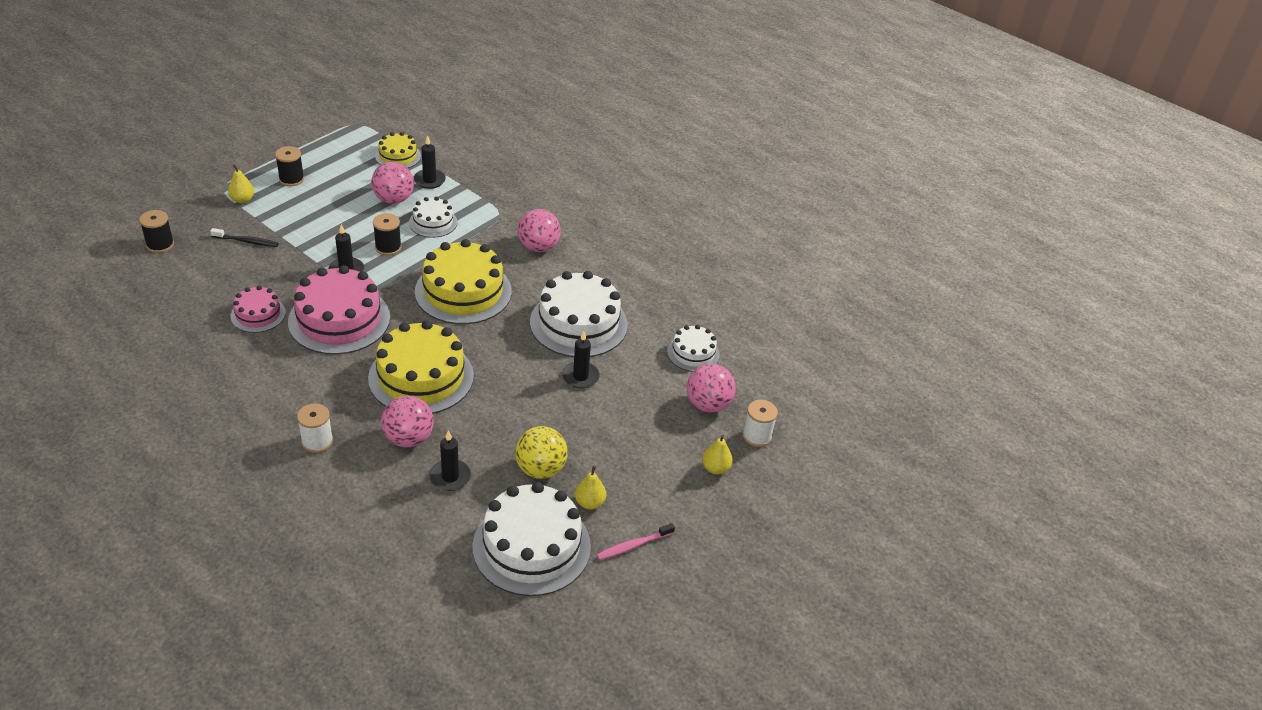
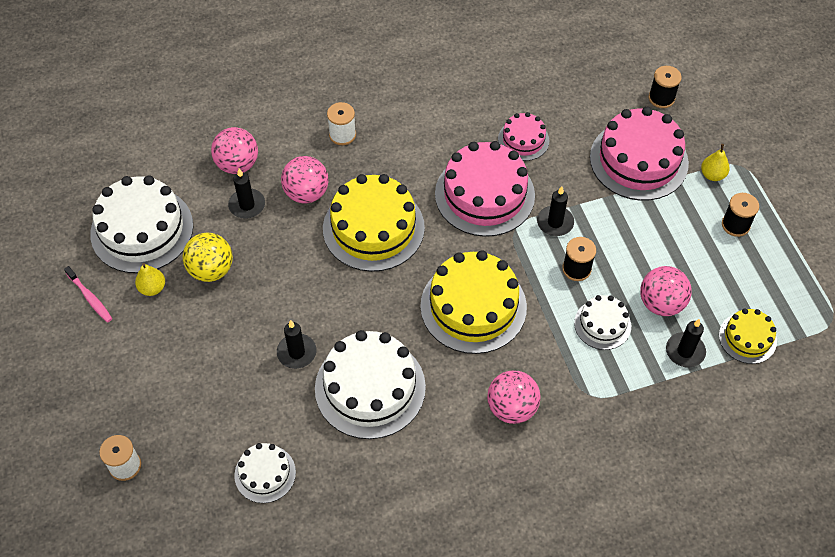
camera: 125 degrees right, 15 degrees up
black toothbrush [210,228,278,247] -> pink cake [590,107,689,201]
pink toothbrush [597,523,675,560] -> pink toothbrush turned 135 degrees clockwise [64,266,112,322]
pink ball [687,364,736,413] -> pink ball moved to [211,127,258,174]
yellow pear [702,435,733,474] -> none

